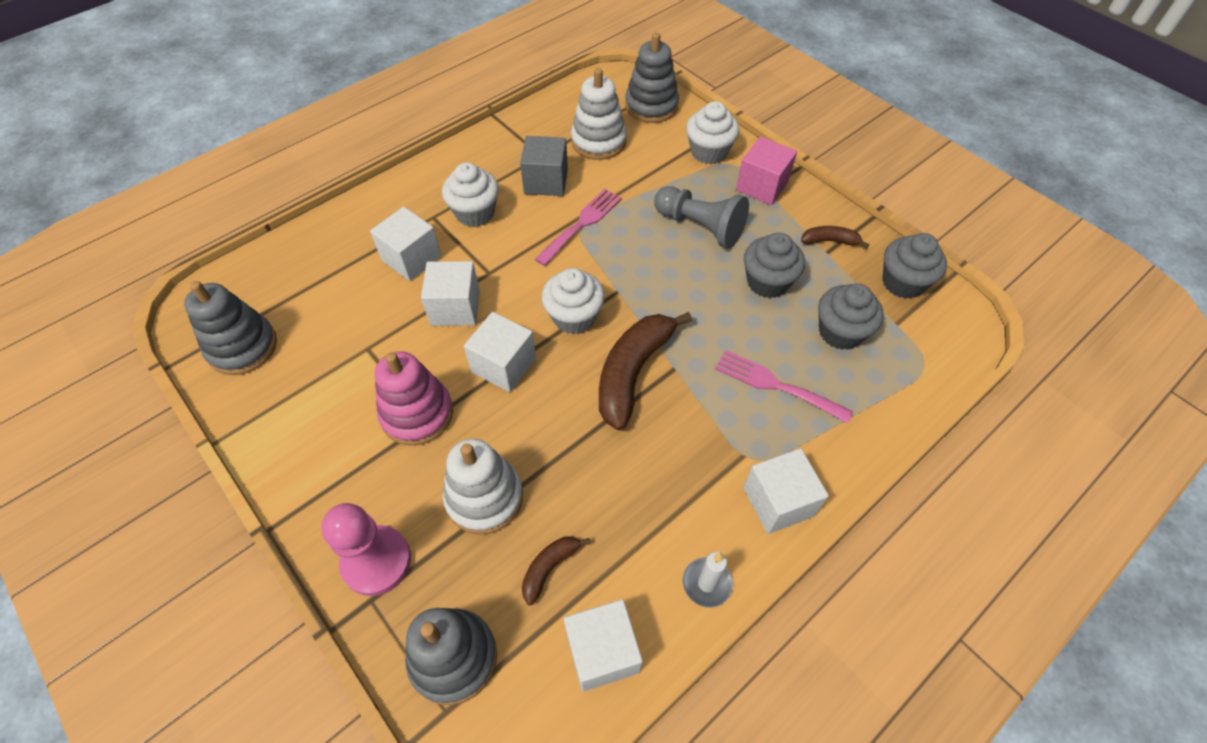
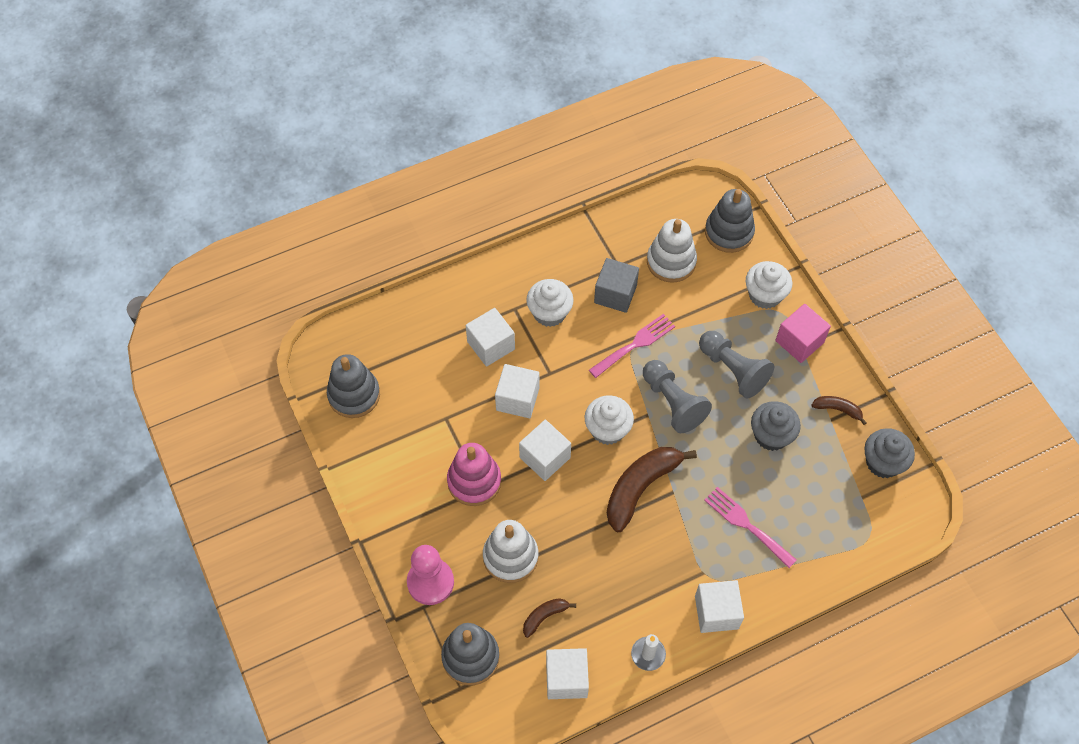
camera: 15 degrees right, 5 degrees up
grey cupcake [818,283,884,350] -> none
none -> grey pawn [643,360,712,433]

